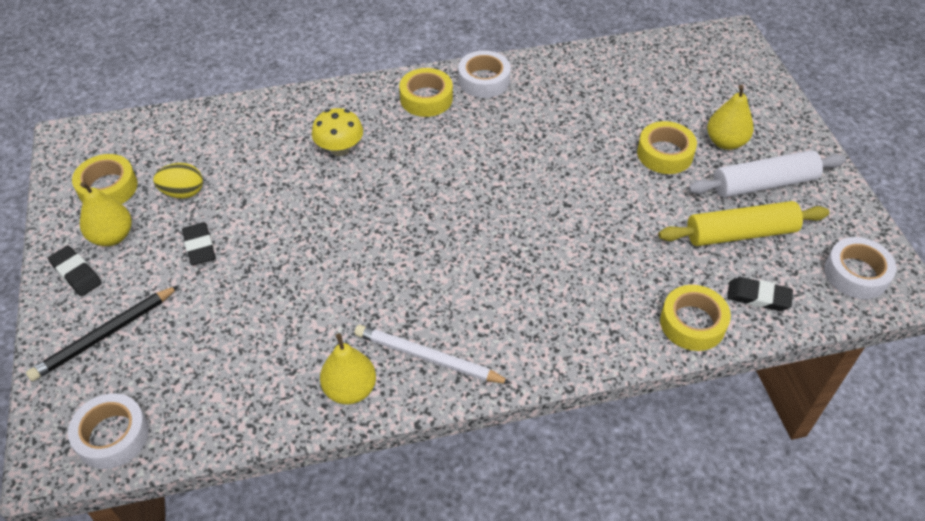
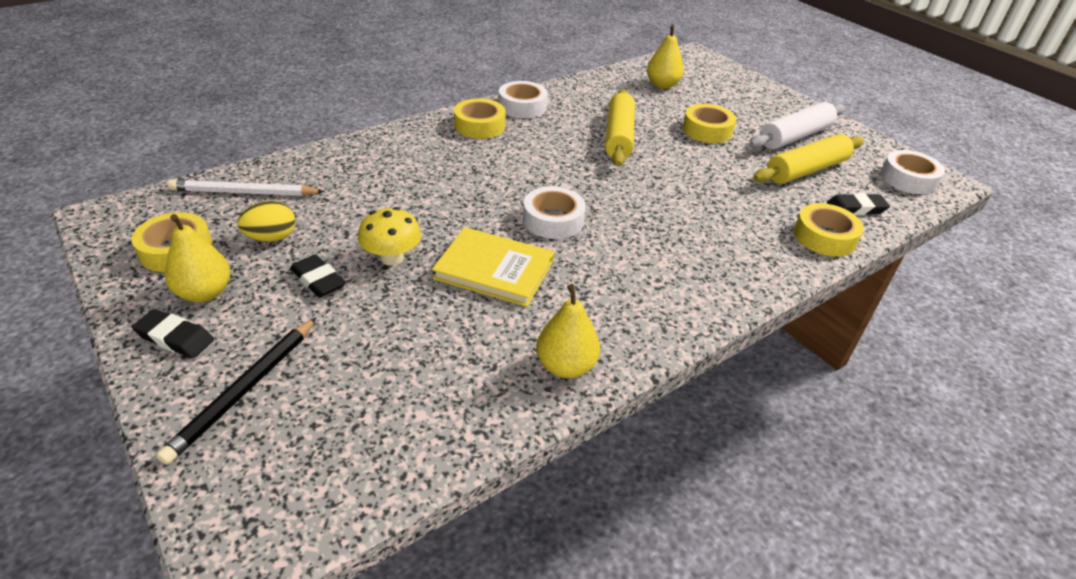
camera: 25 degrees left, 10 degrees down
white tape [68,393,149,469] -> white tape moved to [523,186,586,239]
yellow mushroom [312,108,363,156] -> yellow mushroom moved to [358,207,421,266]
white pencil [355,325,512,384] -> white pencil moved to [168,179,325,196]
yellow pear [707,85,754,150] -> yellow pear moved to [647,24,684,89]
none -> yellow book [432,227,554,307]
none -> yellow rolling pin [605,89,635,166]

